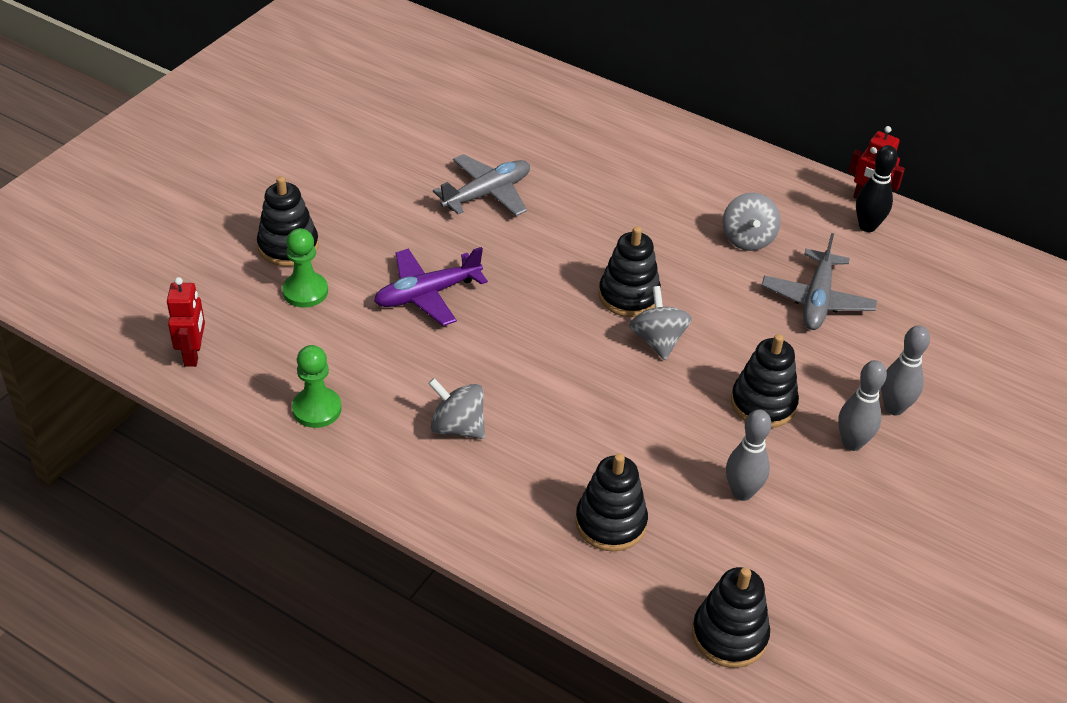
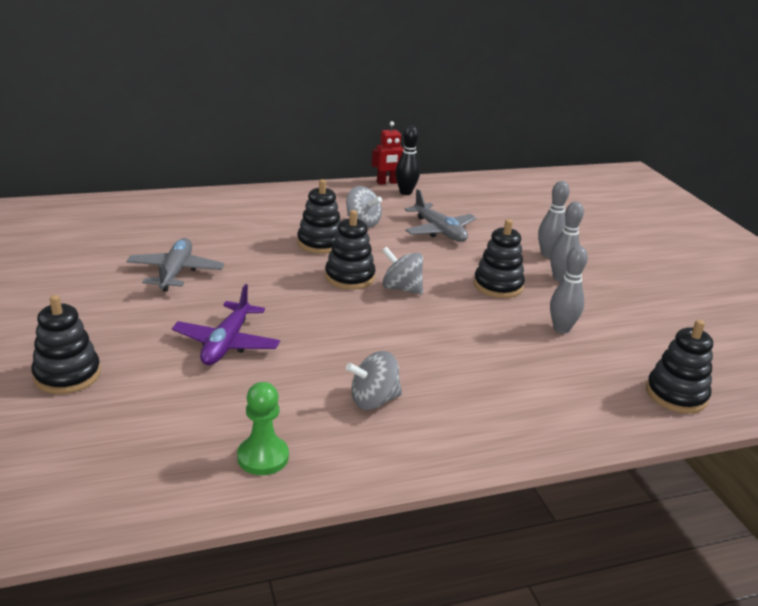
camera: 50 degrees left, 15 degrees down
red robot [167,277,205,367] -> none
green pawn [282,228,328,308] -> none
black stacking toy [575,453,648,551] -> black stacking toy moved to [297,179,341,254]

